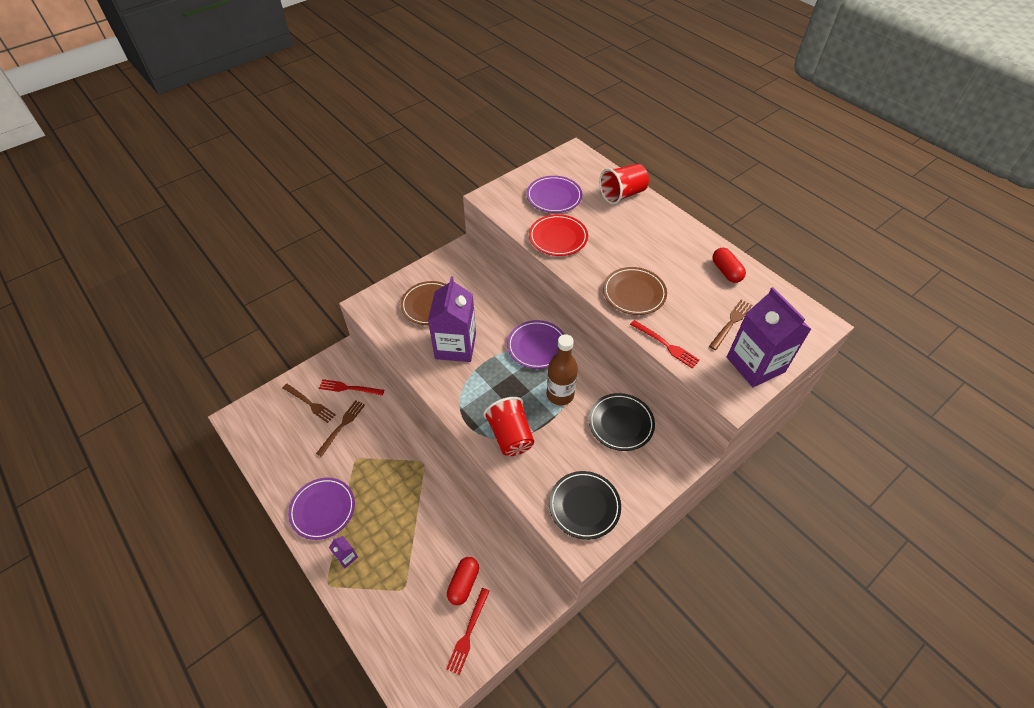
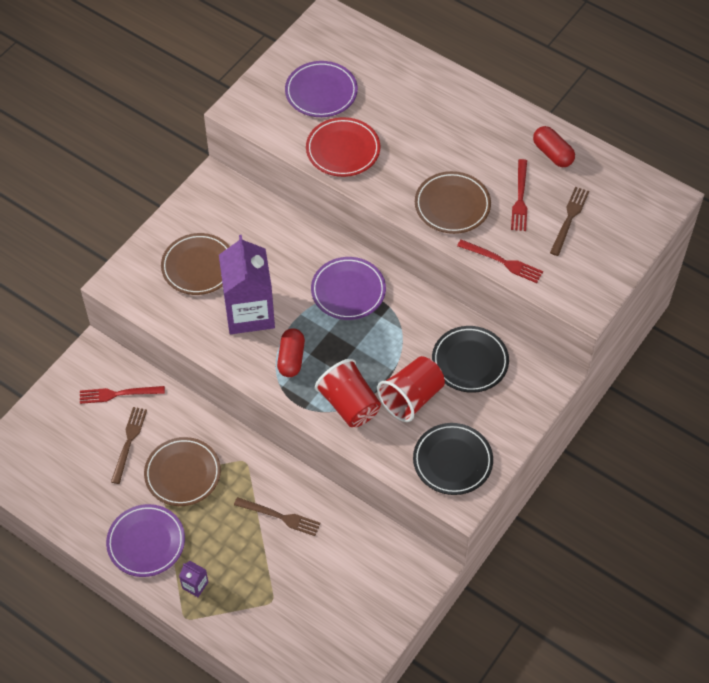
camera: 15 degrees left, 5 degrees up
brown fork [282,384,336,423] -> brown fork moved to [234,497,321,536]
red fork [446,588,490,675] -> red fork moved to [511,159,527,231]
red capsule [447,557,479,605] -> red capsule moved to [277,328,305,377]
brown bottle [547,334,578,406] -> none
red cup [599,164,649,204] -> red cup moved to [377,356,445,422]
purple carton [727,287,811,387] -> none
none -> brown plate [144,437,221,506]

